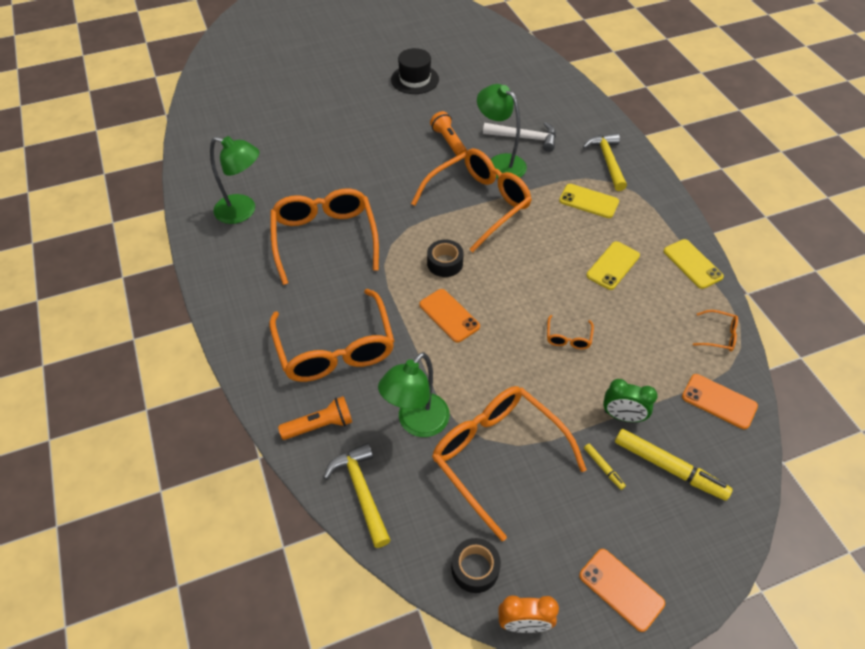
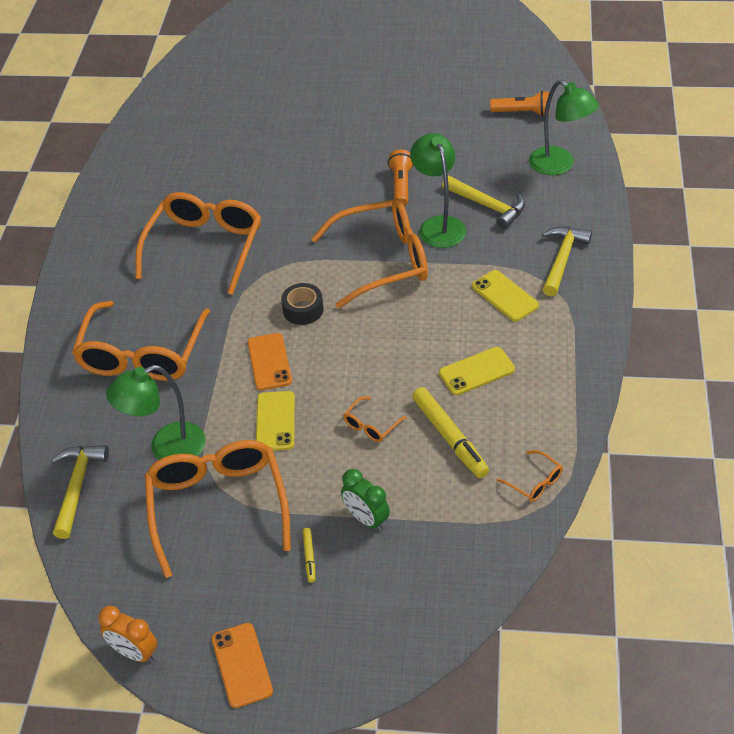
camera: 30 degrees right, 5 degrees down
green lamp [210,136,259,224] -> green lamp moved to [529,80,599,175]
orange flashlight [278,396,352,440] -> orange flashlight moved to [490,91,550,116]
black hat [391,48,439,94] -> none
black tape [452,538,501,593] -> none
white hammer [483,122,556,152] -> yellow hammer [442,176,525,229]
yellow marker [615,429,733,501] -> yellow marker moved to [412,387,489,478]
yellow phone [664,239,724,289] -> yellow phone moved to [256,391,295,451]
orange phone [682,374,758,429] -> none

